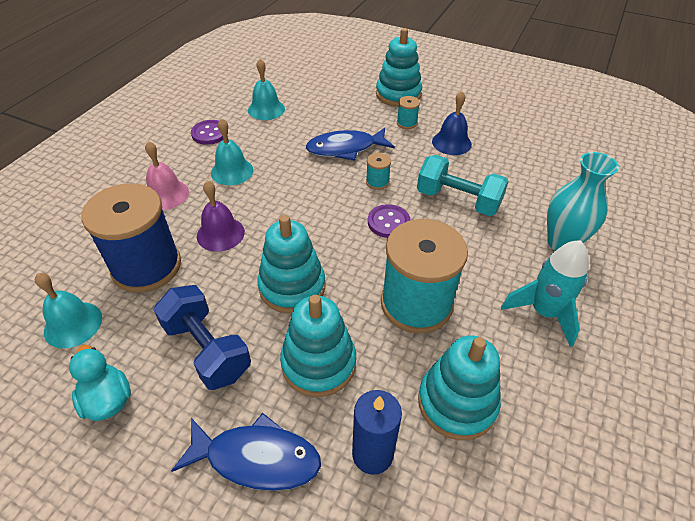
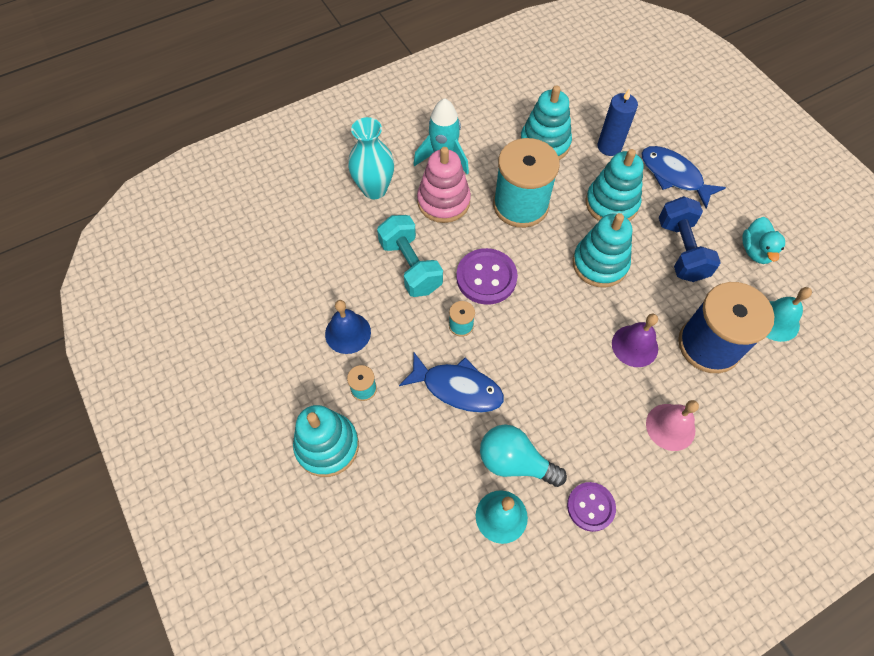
camera: 145 degrees left, 15 degrees up
turquoise bell [211,118,253,185] -> none
purple button [368,204,411,238] -> purple button [456,248,518,305], size x1.50
none -> pink stacking toy [417,147,471,223]
none -> turquoise light bulb [480,424,567,487]

